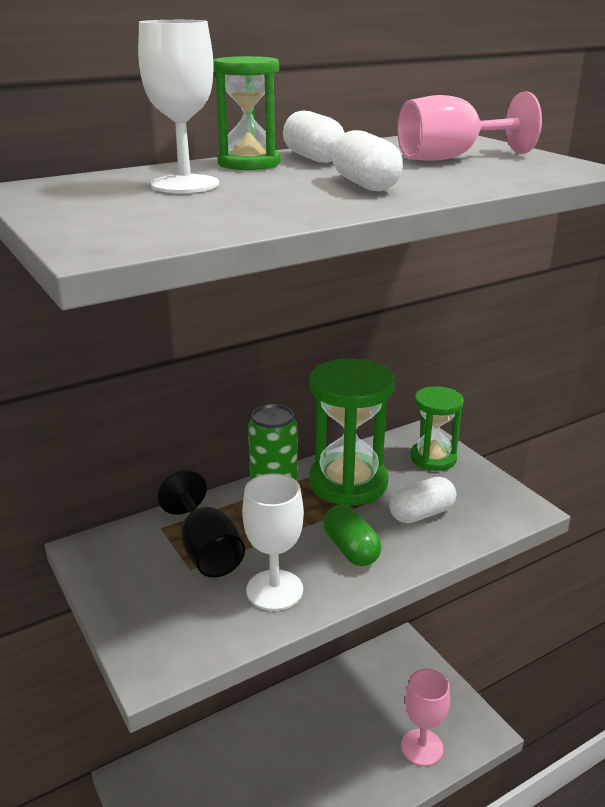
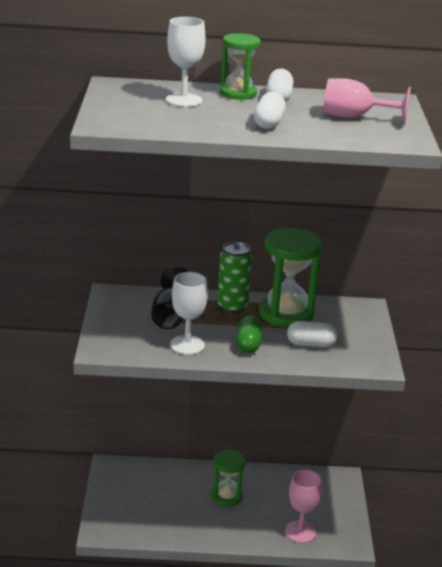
camera: 30 degrees right, 0 degrees up
green hourglass [410,386,463,471] -> green hourglass moved to [212,450,246,507]

